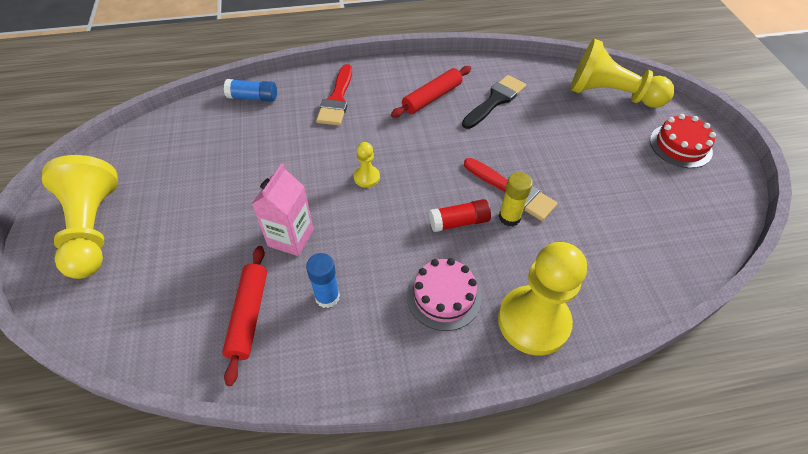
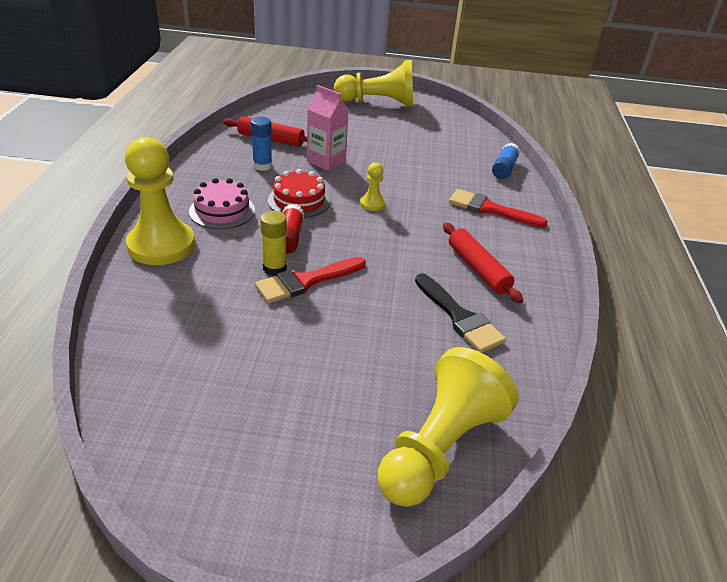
camera: 105 degrees right, 15 degrees down
red cake [650,114,716,168] -> red cake moved to [268,169,330,218]

